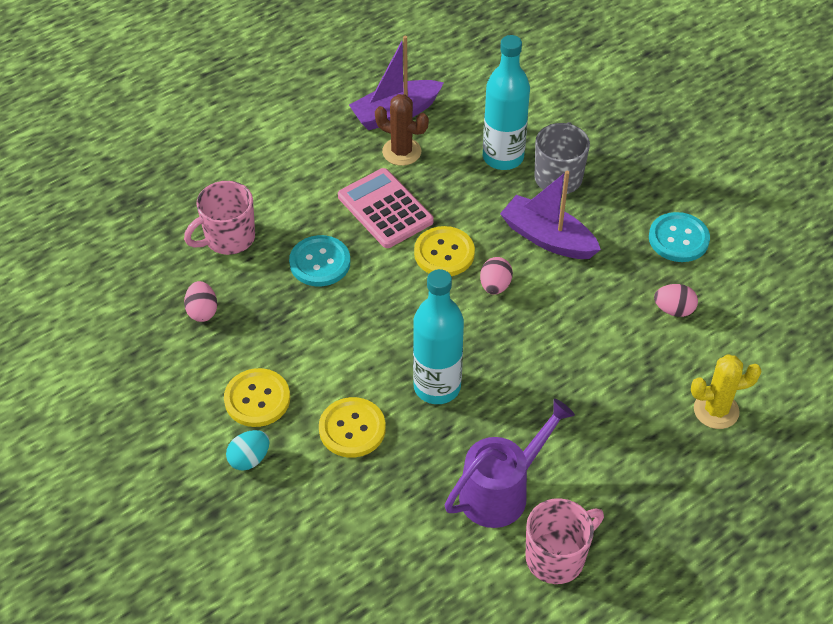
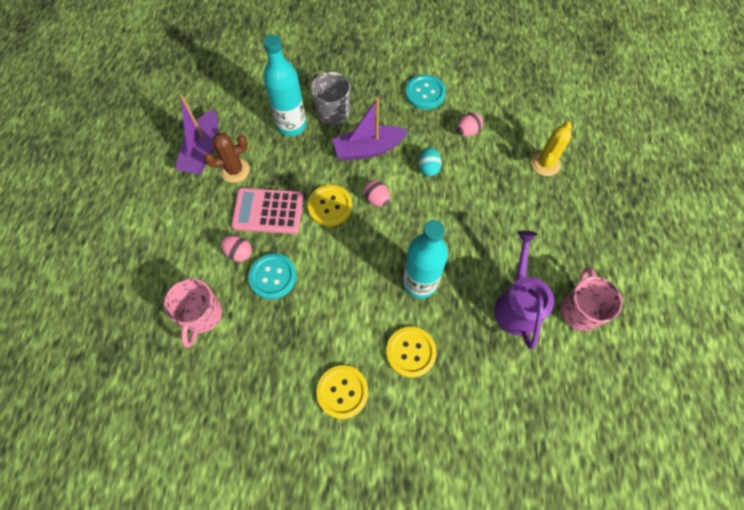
camera: 50 degrees left, 15 degrees up
pink egg [184,281,217,322] -> pink egg moved to [221,235,252,262]
turquoise egg [226,430,270,471] -> turquoise egg moved to [419,147,442,176]

